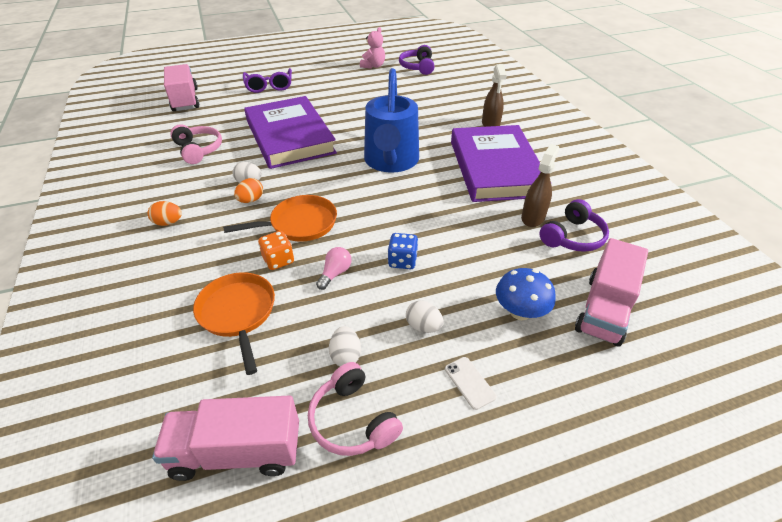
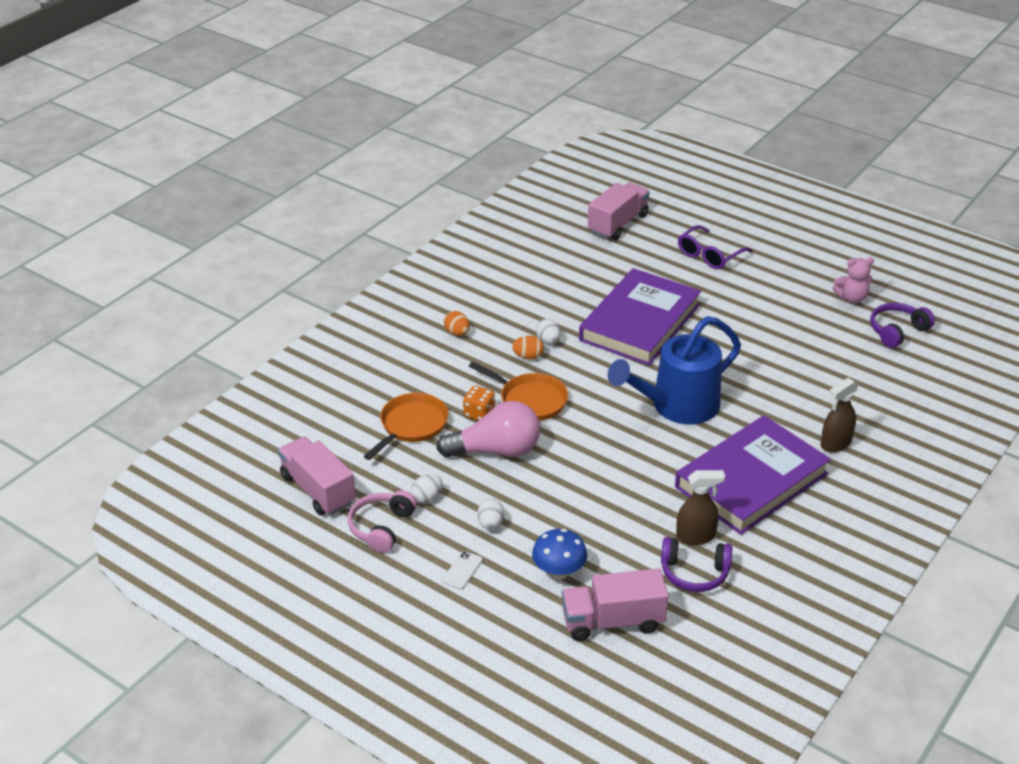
camera: 55 degrees right, 5 degrees down
pink headphones [170,124,222,164] -> none
pink light bulb [316,247,352,290] -> pink light bulb [436,401,540,458], size x2.25
blue dice [388,233,418,269] -> none

